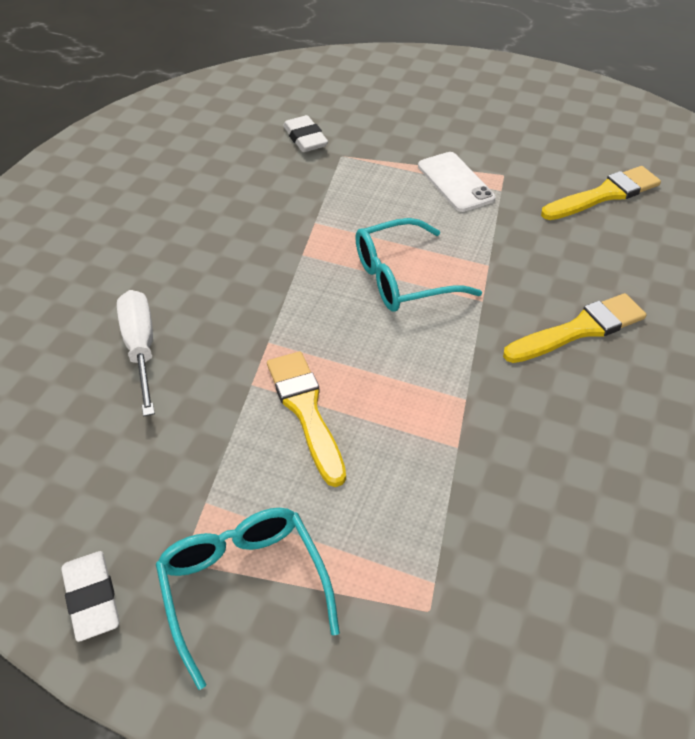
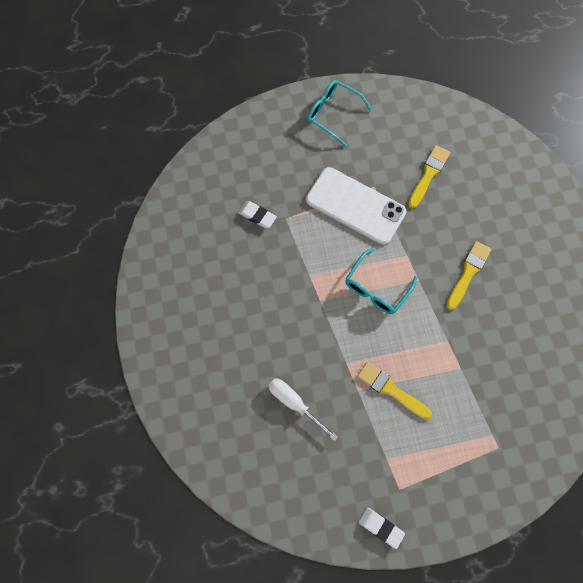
camera: 35 degrees left, 25 degrees up
turquoise glasses [156,508,340,690] -> turquoise glasses moved to [308,80,372,146]
white phone [418,152,495,212] -> white phone [306,167,406,245], size x1.87

